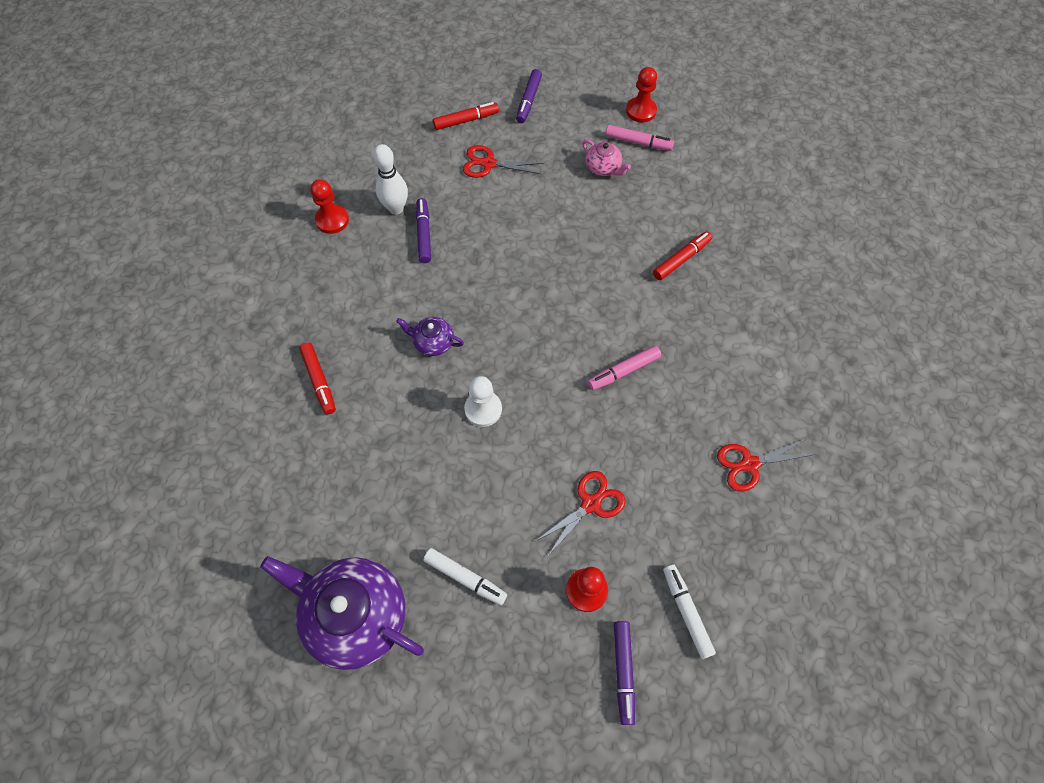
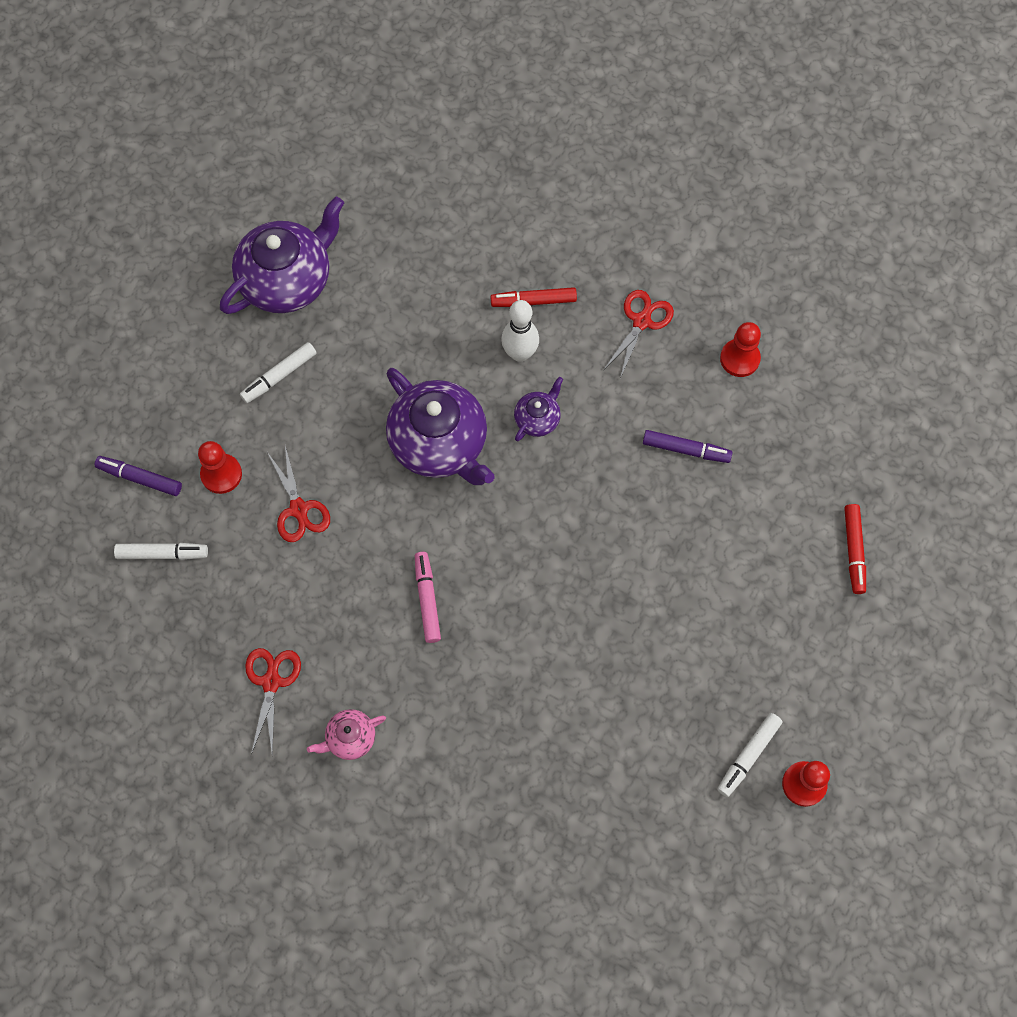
camera: 110 degrees right, 5 degrees up
white bowling pin [373,144,408,215] -> white bowling pin moved to [501,300,539,362]
red scissors [463,145,543,178] -> red scissors moved to [604,290,674,378]
white pawn [464,376,502,427] -> purple teapot [386,368,495,485]
purple marker [516,69,542,123] -> none
pink teapot [582,140,631,176] -> pink teapot moved to [307,709,386,760]
pink marker [606,125,674,151] -> white marker [717,713,783,797]
red marker [653,231,712,280] -> none

